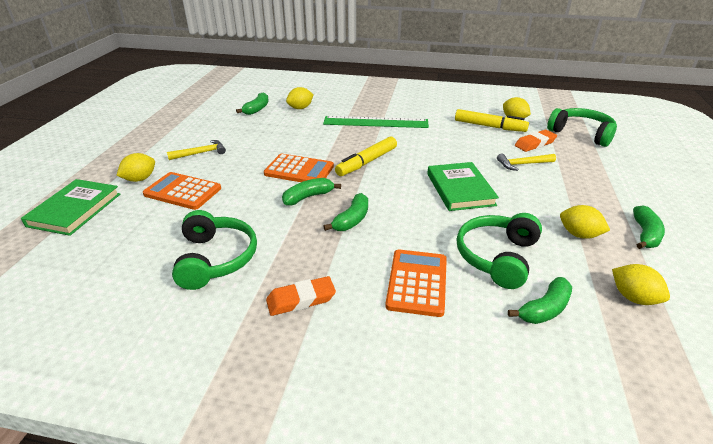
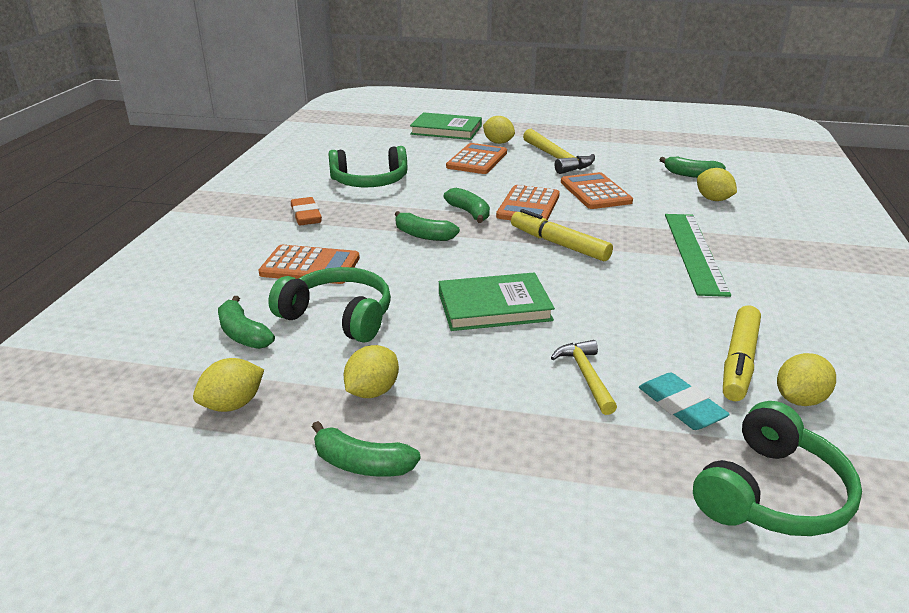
camera: 90 degrees right, 5 degrees down
yellow hammer [167,140,226,160] -> yellow hammer [523,129,595,174], size x1.59
orange eraser [515,130,557,152] -> turquoise eraser [639,372,730,430]
none -> orange calculator [561,172,633,209]

